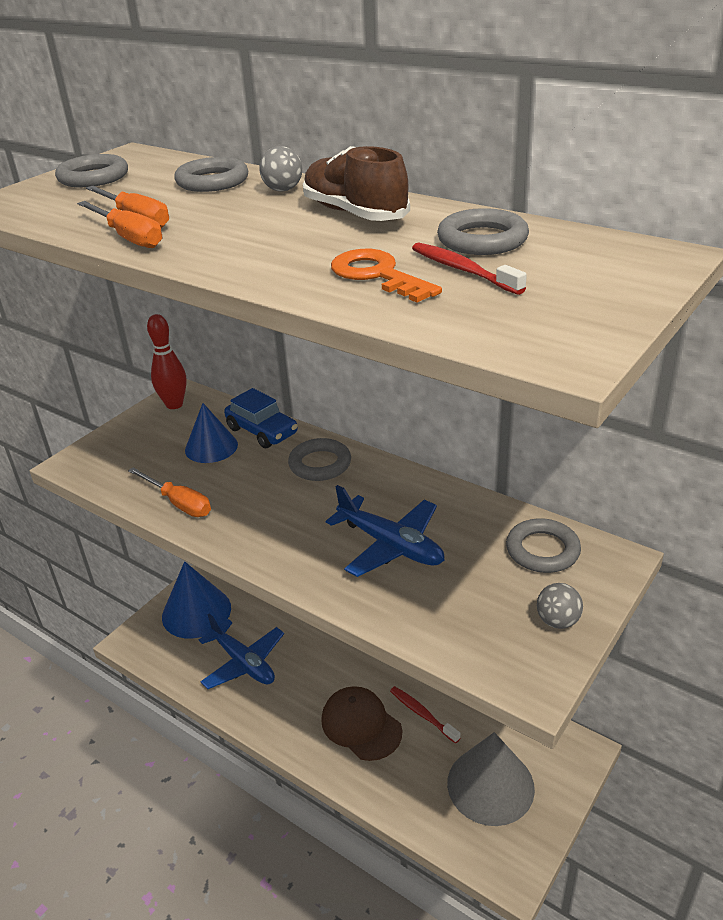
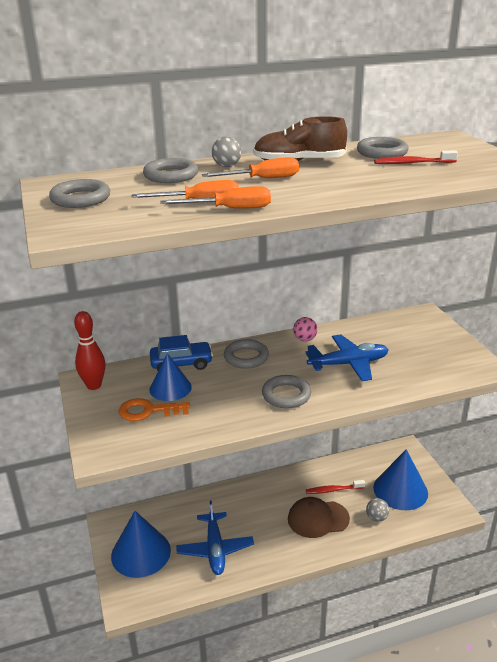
camera: 55 degrees left, 5 degrees down
orange screwdriver [128,467,211,517] -> orange screwdriver moved to [202,157,299,178]
blue plane [199,613,284,689] -> blue plane turned 90 degrees clockwise [176,500,254,575]
orange key [331,249,442,303] -> orange key moved to [119,398,190,421]
grey cone [447,732,535,826] -> blue cone [373,449,428,510]
grey ring [506,518,581,573] -> grey ring moved to [262,375,311,409]
grey ball [537,583,583,629] -> grey ball moved to [366,498,389,522]
none -> pink ball [293,317,318,341]

